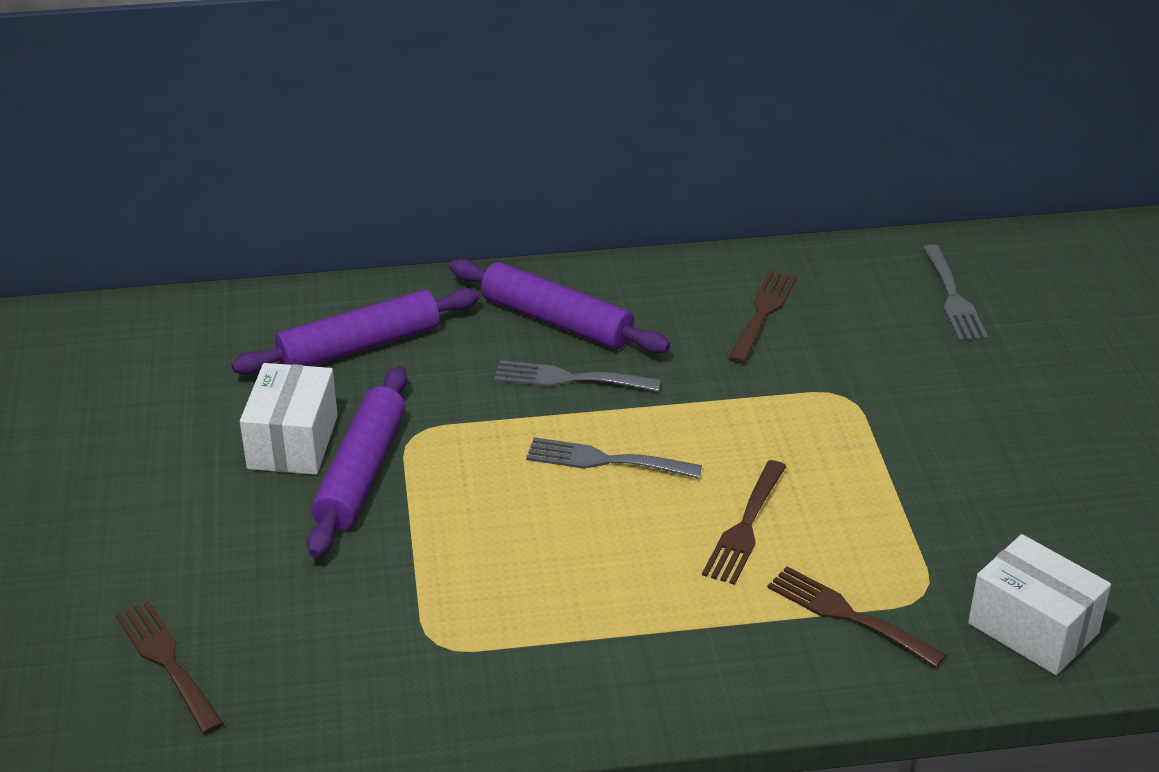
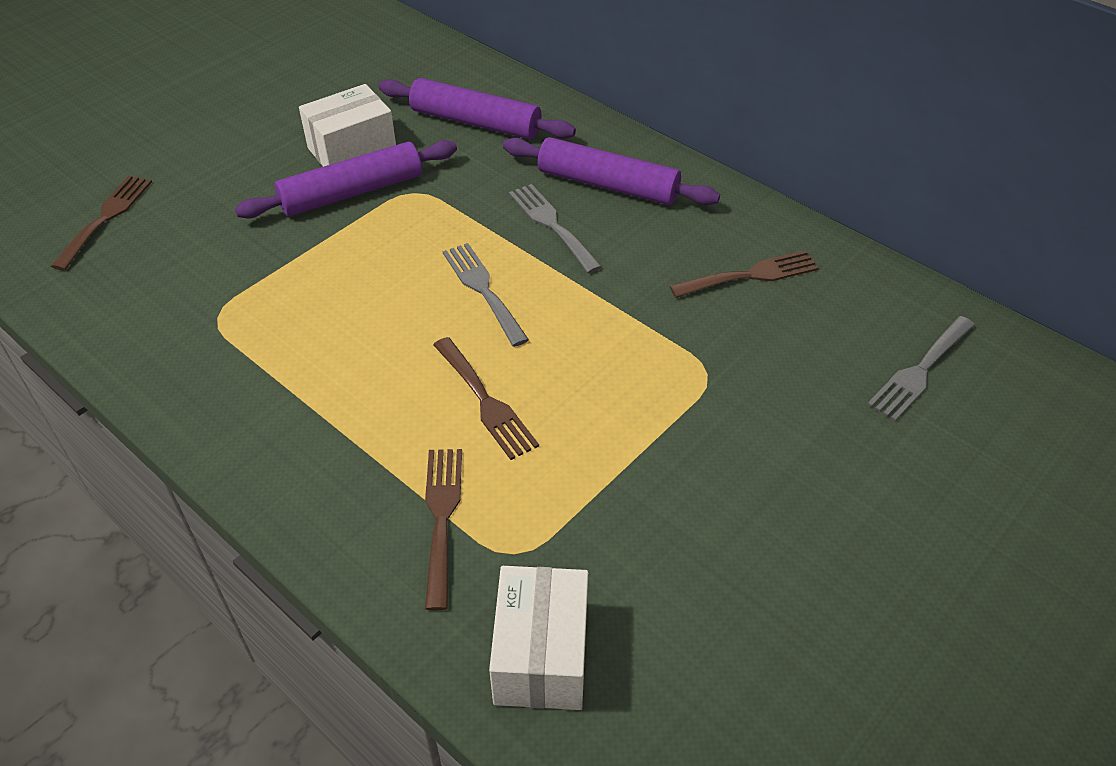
camera: 50 degrees right, 10 degrees up
purple rolling pin [449,259,670,354] -> purple rolling pin turned 60 degrees counterclockwise [503,137,720,205]
brown fork [702,460,787,585] -> brown fork turned 105 degrees counterclockwise [433,337,539,460]

